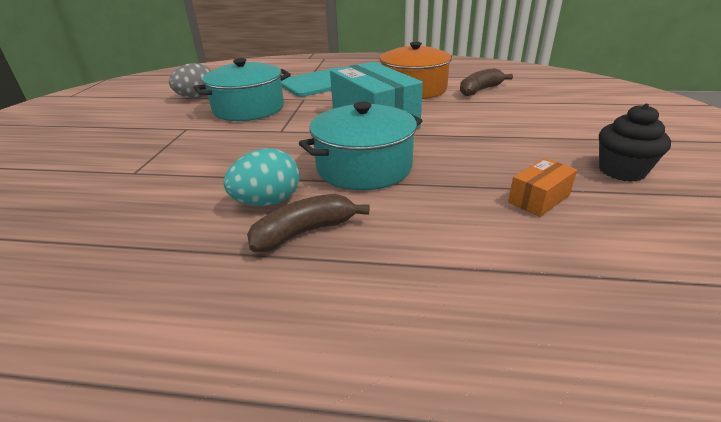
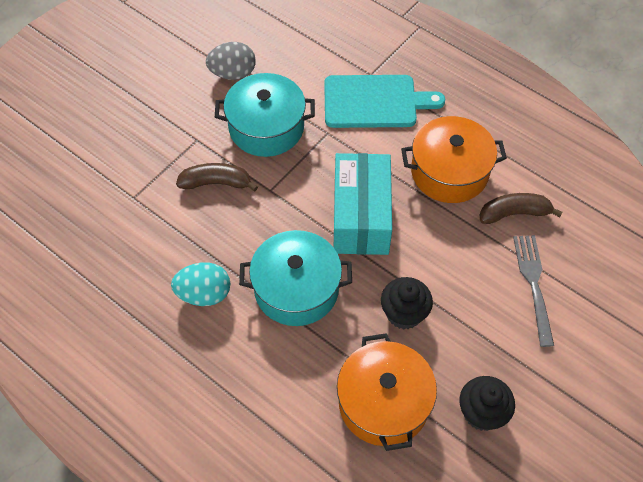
camera: 30 degrees right, 25 degrees up
brown banana [247,194,369,252] -> brown banana moved to [176,163,258,191]
orange box [508,158,577,217] -> orange pot [337,333,437,451]
none -> black cupcake [381,277,433,330]
none -> grey fork [513,235,554,347]

